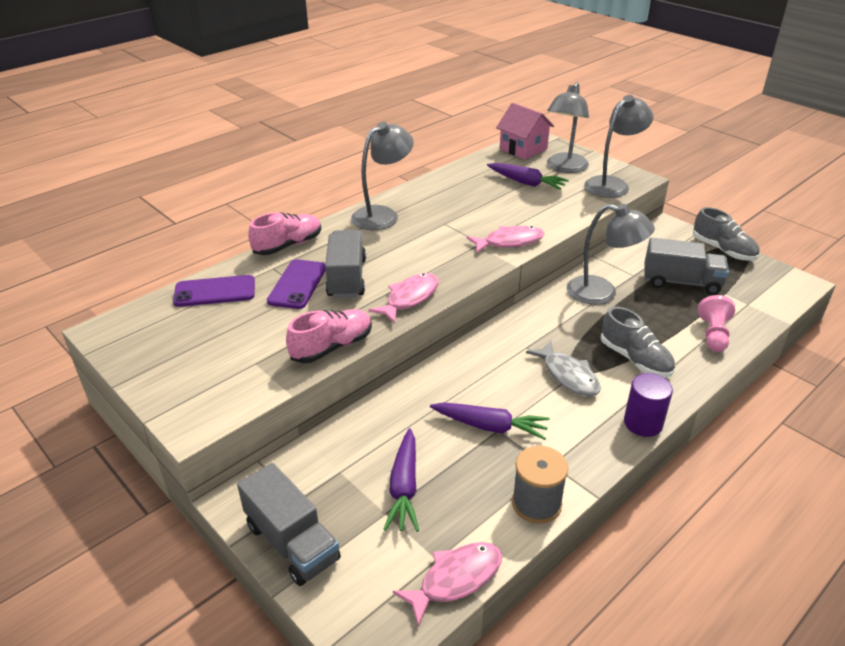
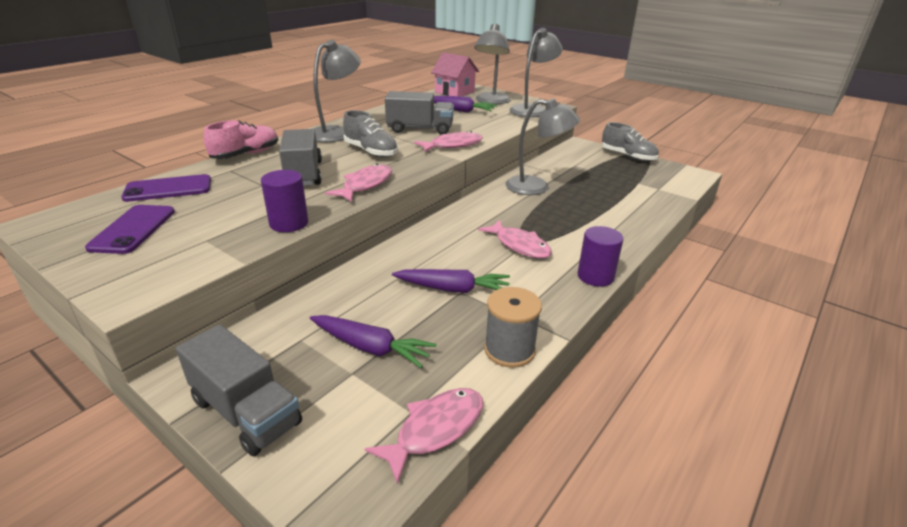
camera: 10 degrees left, 5 degrees down
purple phone [267,259,326,309] -> purple phone moved to [85,205,175,254]
pink shoe [286,309,372,363] -> purple cylinder [261,170,308,232]
purple carrot [383,428,419,532] -> purple carrot turned 60 degrees counterclockwise [310,315,436,368]
grey fish [526,341,601,397] -> pink fish [478,219,552,258]
grey shoe [601,307,675,378] -> grey shoe moved to [343,110,398,157]
grey truck [645,238,729,295] -> grey truck moved to [385,91,454,135]
pink pawn [698,295,735,352] -> none

